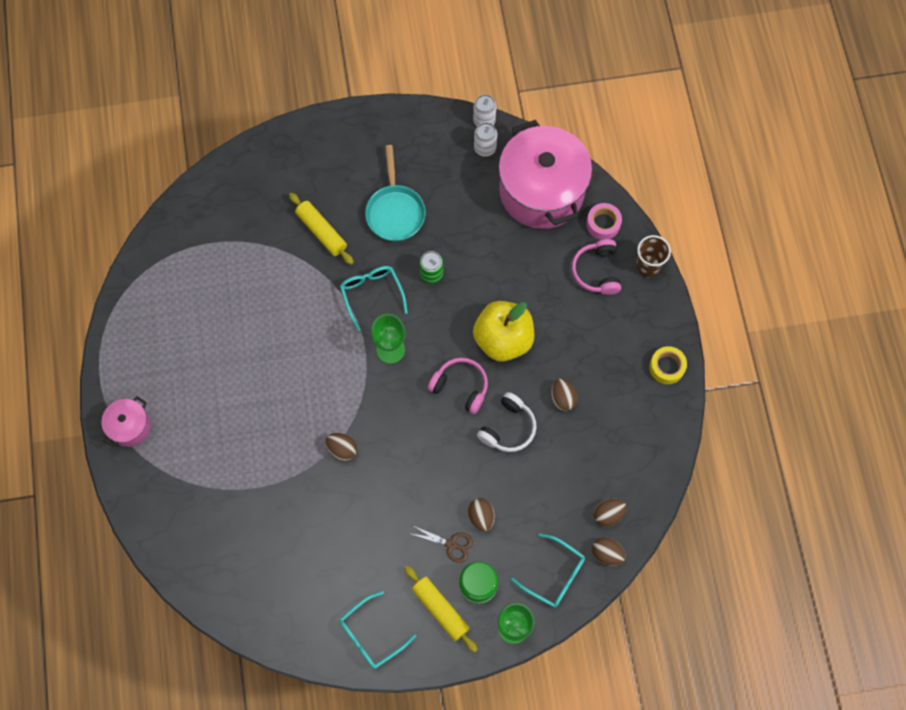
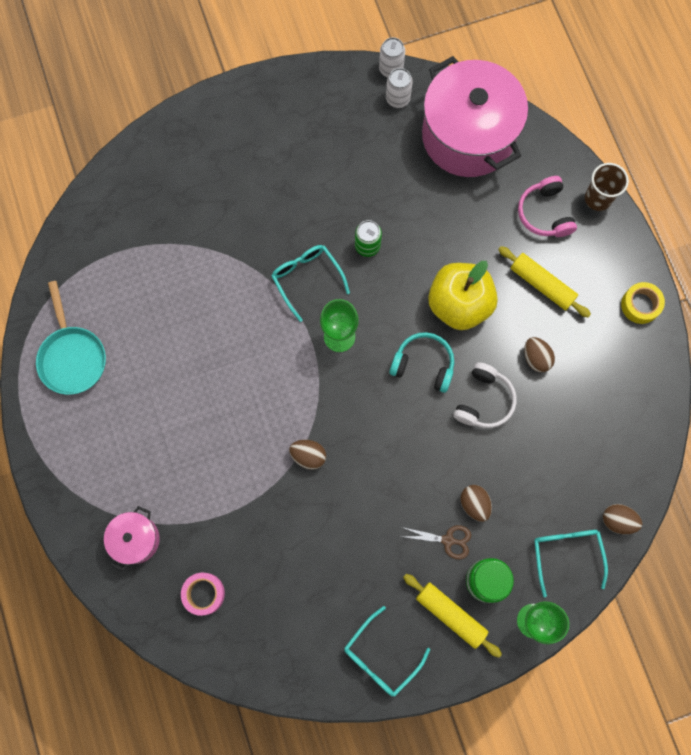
camera: 10 degrees left, 5 degrees up
pink pot [102,396,151,447] -> pink pot moved to [104,506,160,571]
yellow rolling pin [289,192,354,265] -> yellow rolling pin moved to [498,246,591,317]
turquoise pan [365,145,426,241] -> turquoise pan moved to [36,281,106,395]
pink headphones [428,358,488,414] -> turquoise headphones [389,332,454,393]
turquoise glasses [511,533,585,607] -> turquoise glasses turned 120 degrees counterclockwise [534,530,608,598]
pink tape [586,203,622,240] -> pink tape moved to [181,573,225,616]
brown egg [594,498,627,527] -> none

